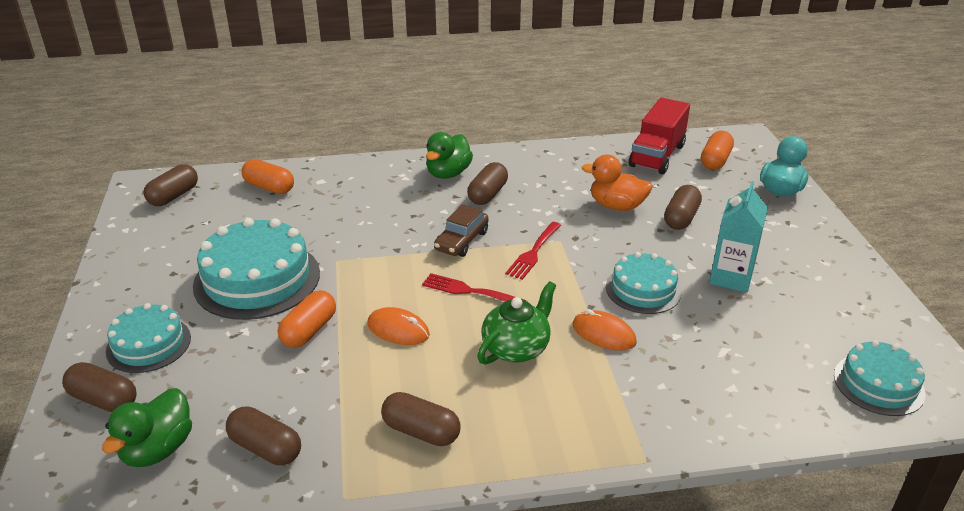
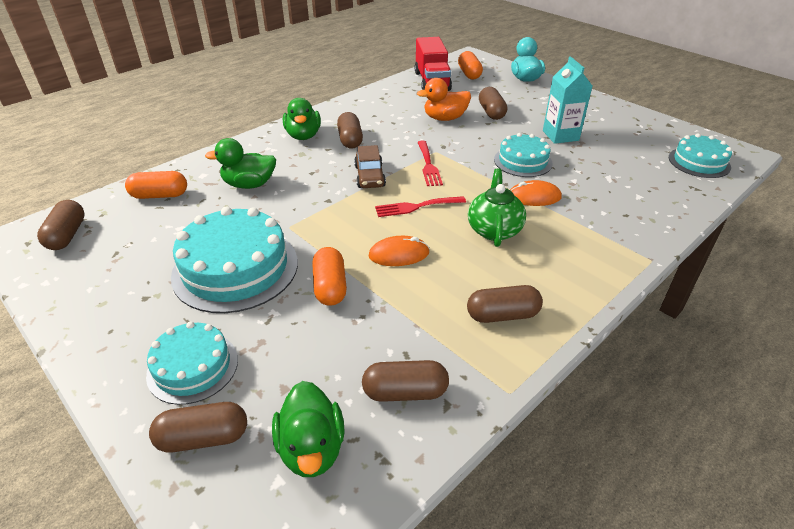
camera: 35 degrees left, 5 degrees up
none -> green duck [205,138,276,189]

